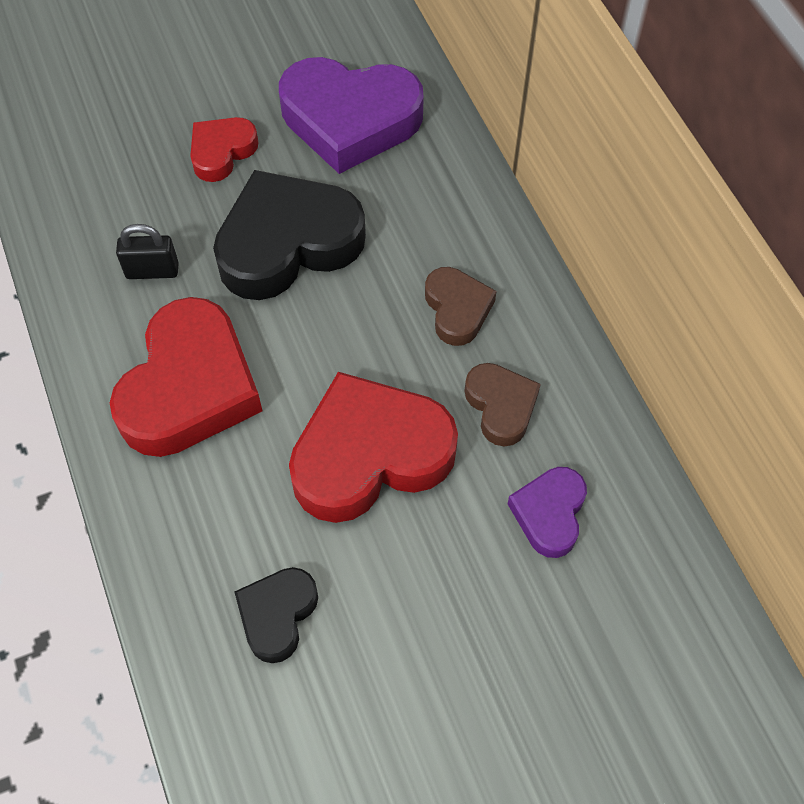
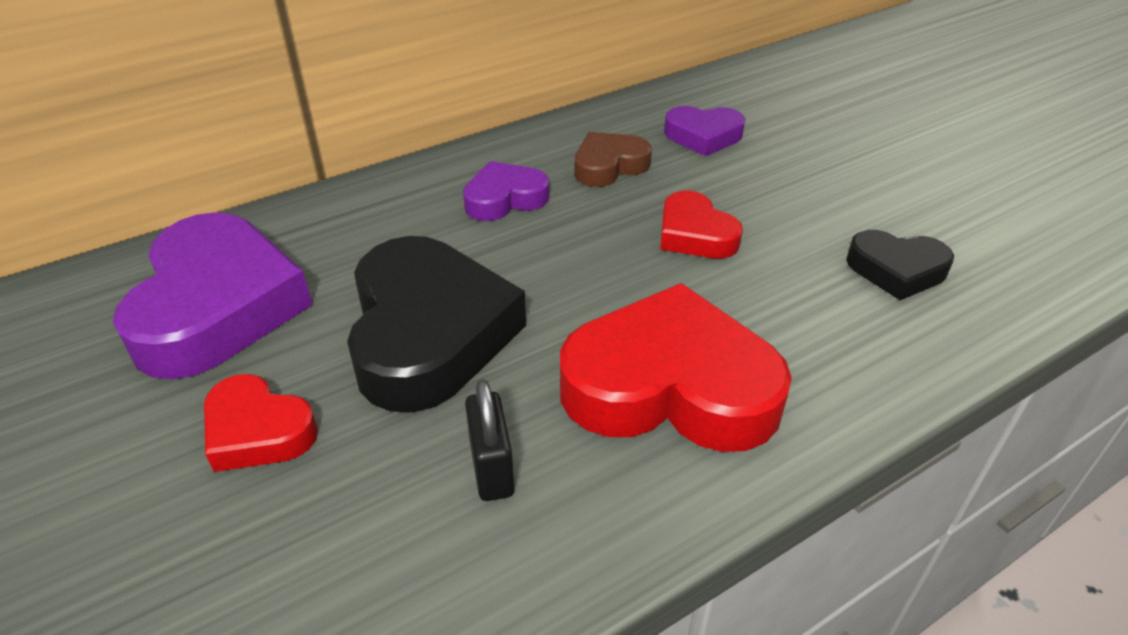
camera: 100 degrees left, 20 degrees down
black heart [213,170,366,300] -> black heart turned 150 degrees counterclockwise [347,236,526,412]
red heart [289,372,458,523] -> red heart [660,191,743,259], size x0.52
brown heart [425,267,496,346] -> purple heart [463,161,550,221]

